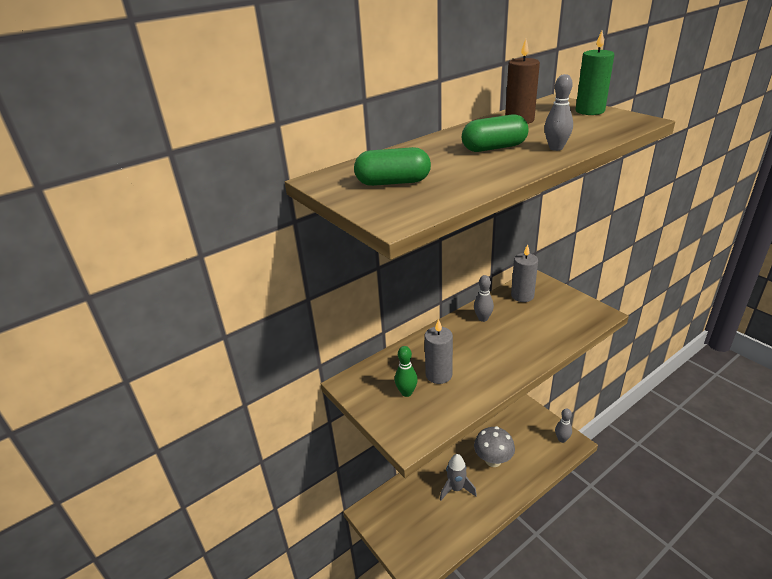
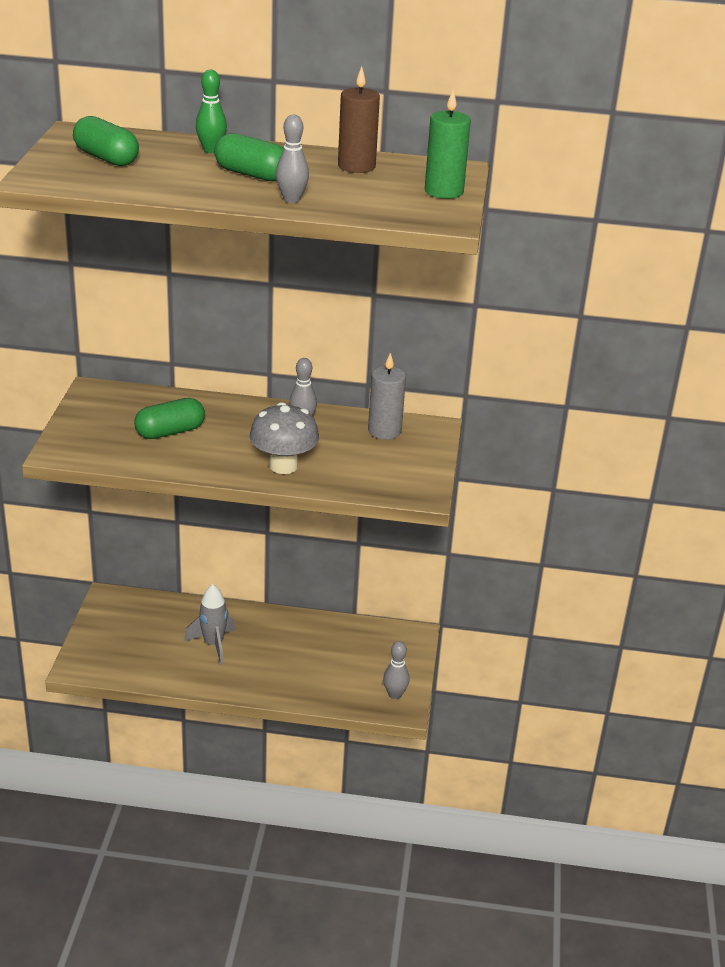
camera: 40 degrees right, 0 degrees up
green bowling pin [395,346,418,397] -> green bowling pin moved to [196,70,227,153]
grey candle [425,319,453,384] -> green capsule [134,398,205,439]
grey mushroom [474,426,515,467] -> grey mushroom moved to [250,402,319,474]

